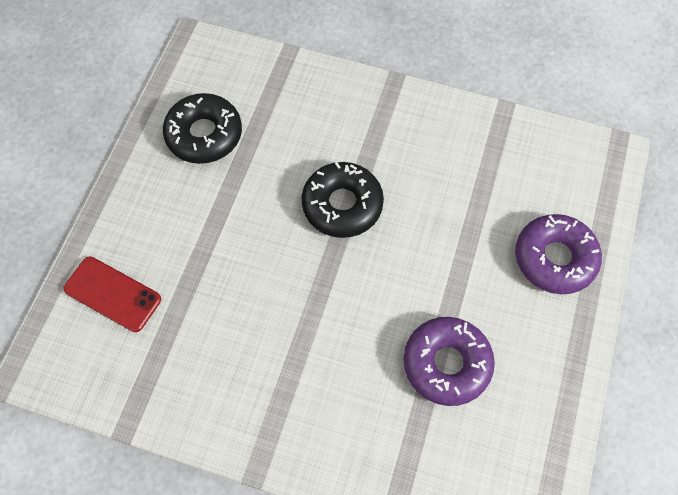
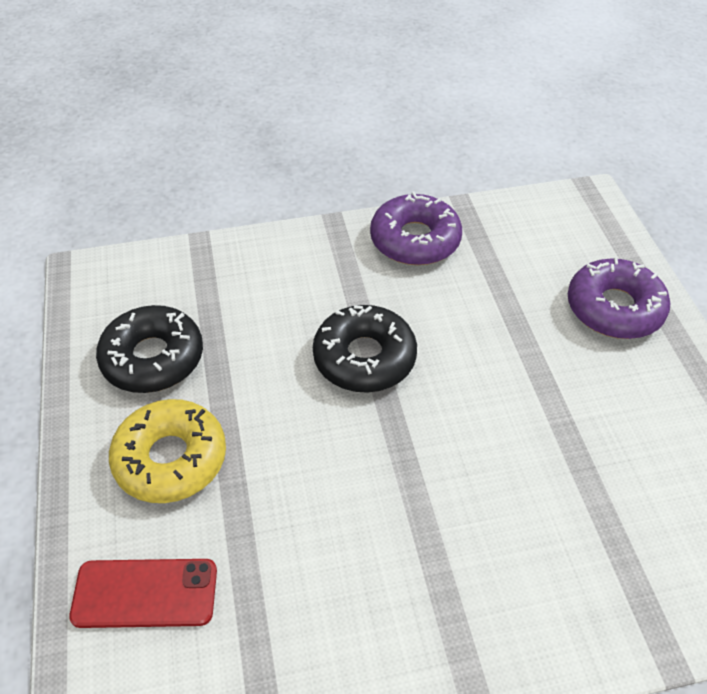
camera: 30 degrees left, 15 degrees down
purple donut [403,317,495,406] -> purple donut moved to [370,192,462,265]
none -> yellow donut [109,399,226,503]

